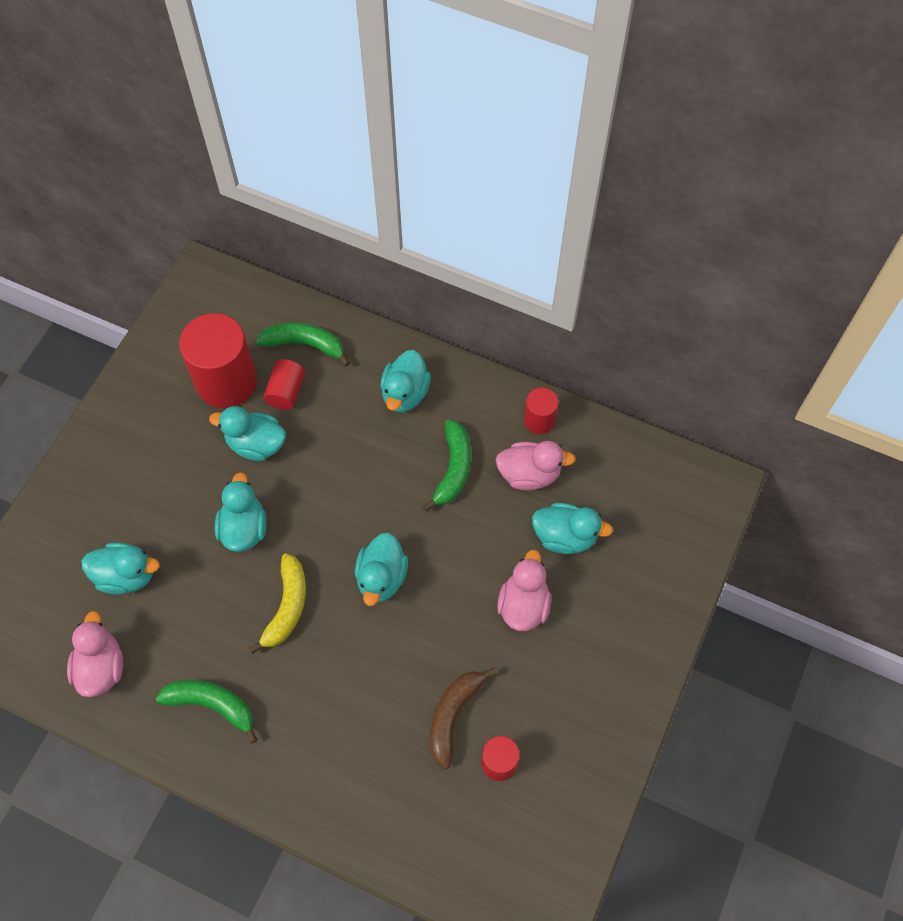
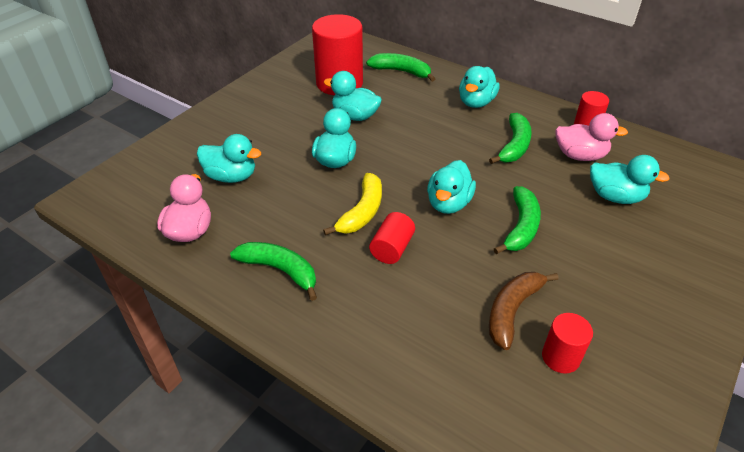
camera: 10 degrees right, 20 degrees down
red cylinder [263,359,305,410] -> red cylinder moved to [369,212,415,264]
pink duck [497,550,551,631] -> none
none -> green banana [494,186,541,254]

